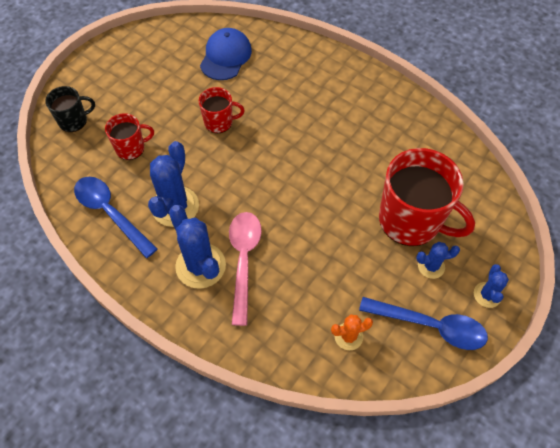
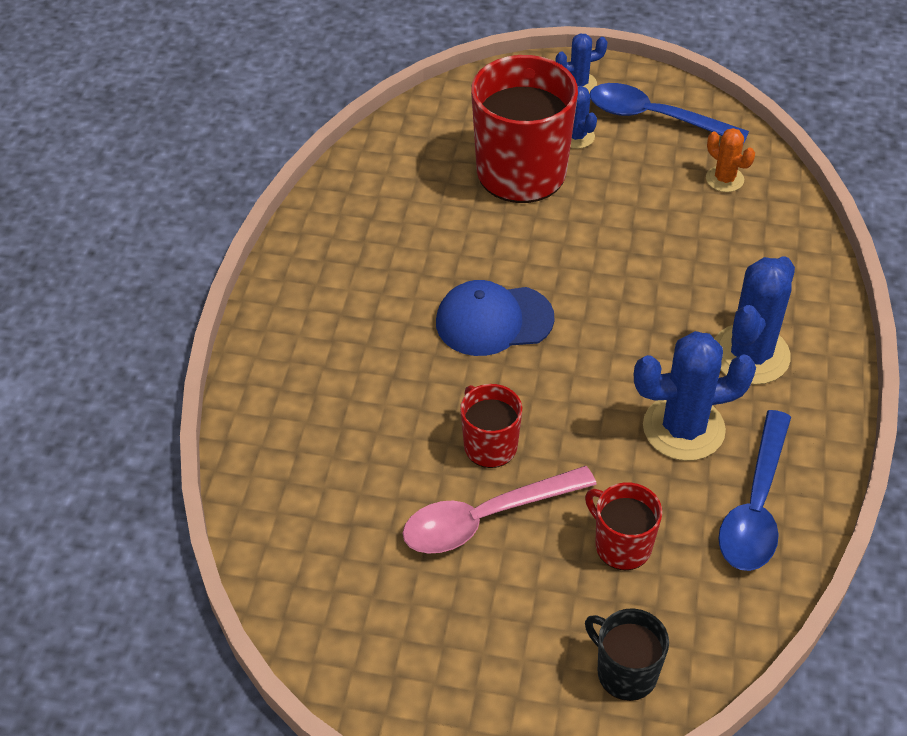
camera: 115 degrees left, 10 degrees down
blue cap [200,28,252,80] -> blue cap moved to [436,280,554,356]
pink spoon [229,212,262,326] -> pink spoon moved to [403,466,597,554]
blue spoon [359,297,488,350] -> blue spoon turned 60 degrees counterclockwise [590,83,749,145]

